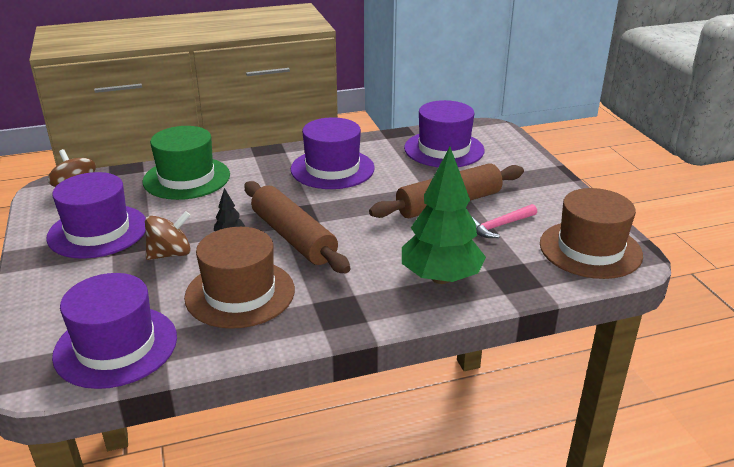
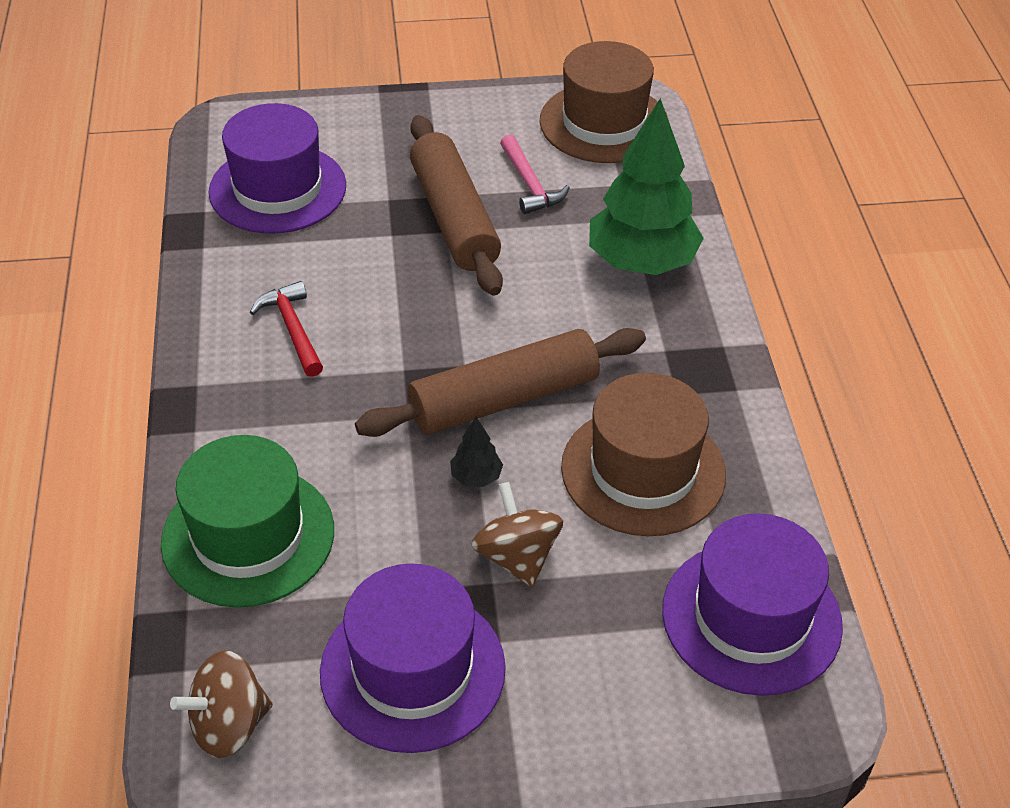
camera: 80 degrees left, 15 degrees up
purple hat [291,117,375,189] -> red hammer [250,281,323,377]

